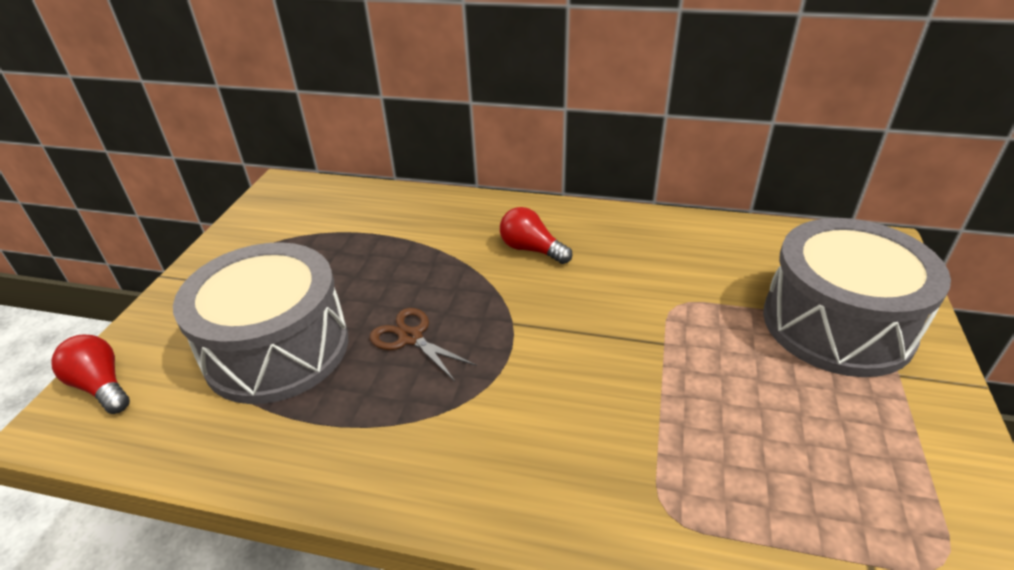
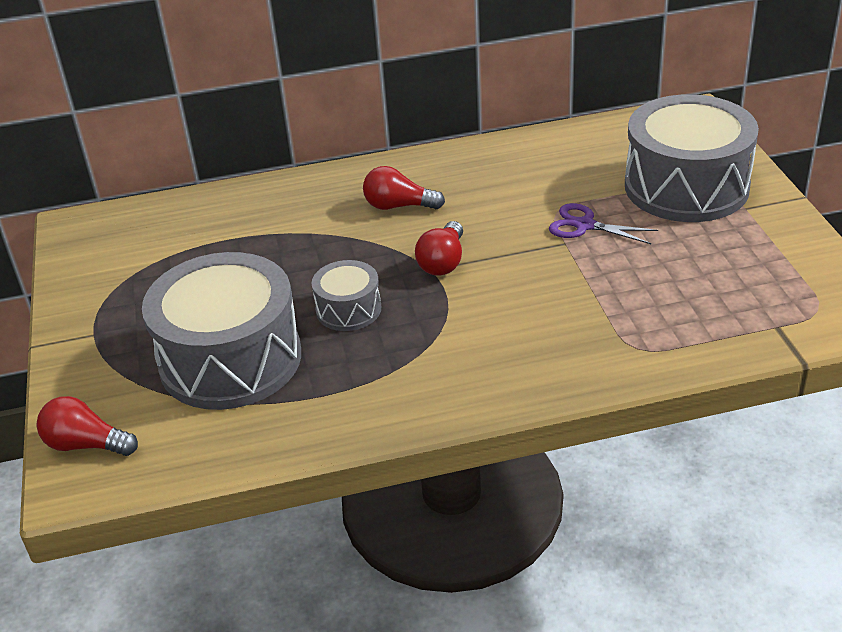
camera: 25 degrees left, 0 degrees up
brown scissors [370,308,477,381] -> grey drum [312,260,381,331]
none -> red light bulb [415,221,463,276]
none -> purple scissors [549,203,658,244]

